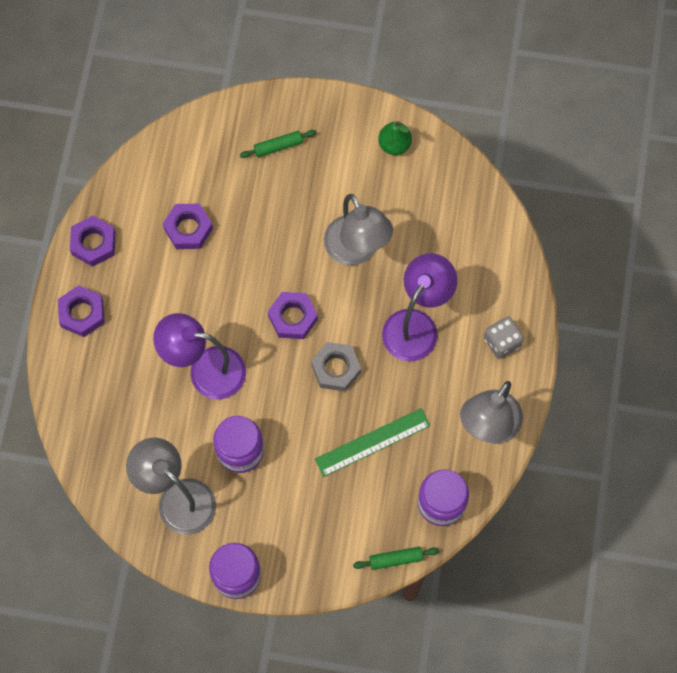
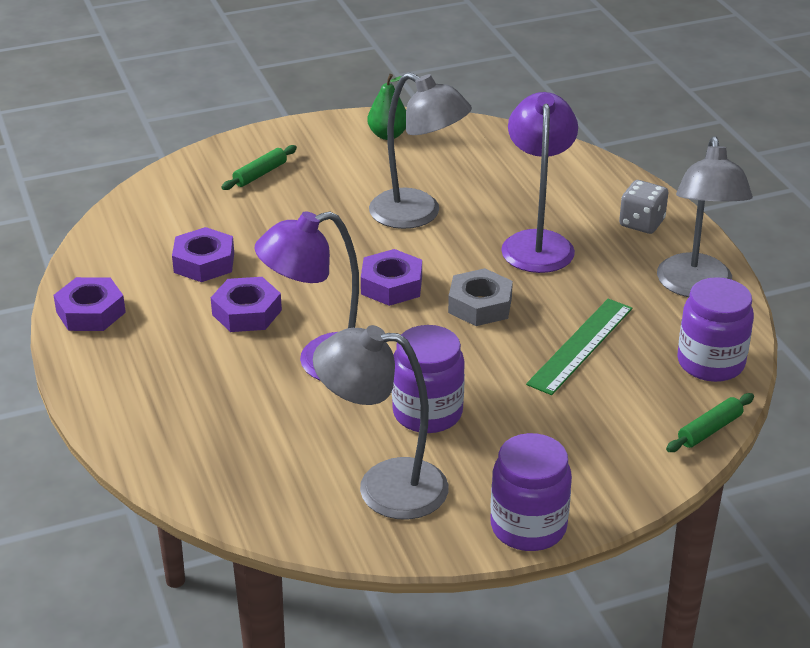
camera: 30 degrees left, 35 degrees down
purple nut [58,285,105,337] -> purple nut moved to [211,277,282,332]

